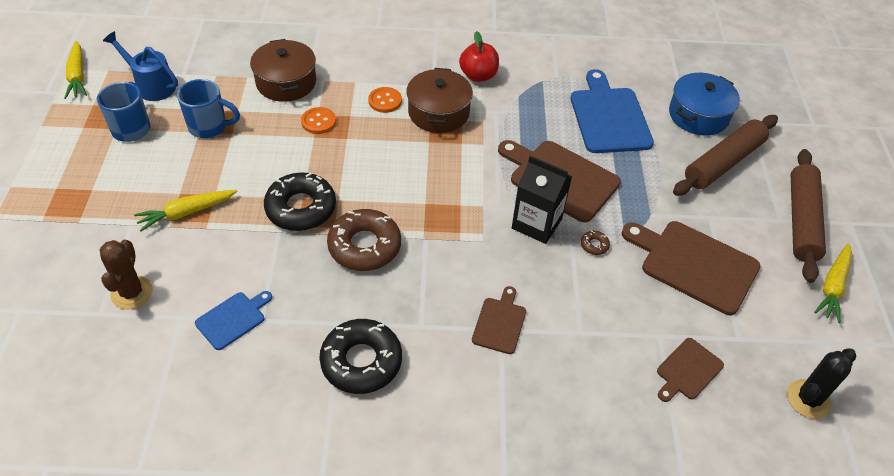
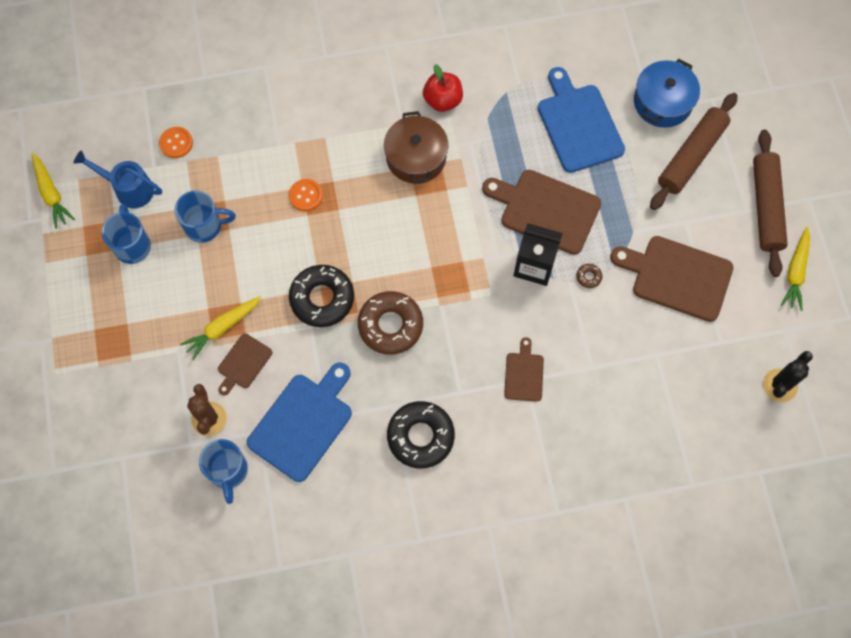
camera: 10 degrees left, 20 degrees up
blue cutting board [195,291,272,350] -> blue cutting board [247,363,352,482], size x1.88
brown pot [250,39,316,102] -> none
orange button [368,87,402,113] -> orange button moved to [159,127,193,158]
brown cutting board [657,338,724,402] -> brown cutting board moved to [218,333,272,395]
none -> blue mug [199,439,248,504]

